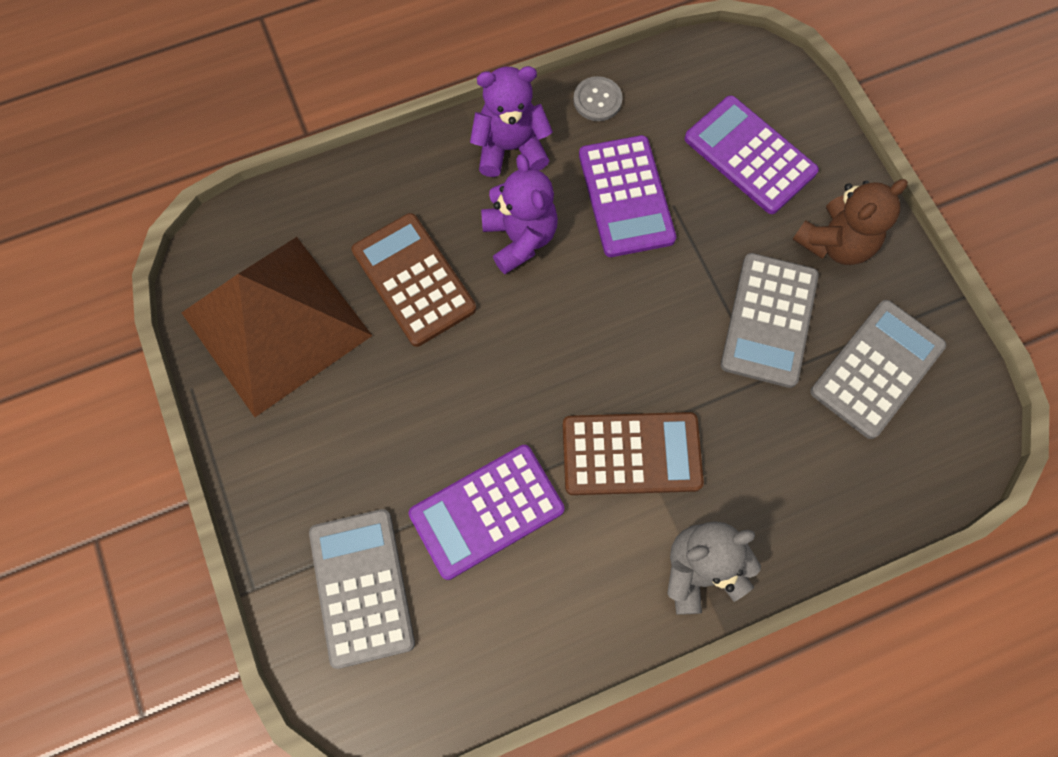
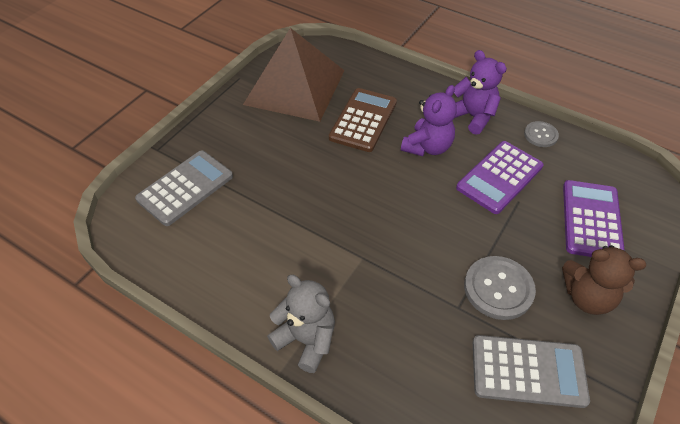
camera: 55 degrees right, 20 degrees down
purple calculator [409,445,565,580] -> none
brown calculator [563,412,704,495] -> none
grey calculator [721,253,819,388] -> grey button [464,256,536,320]

